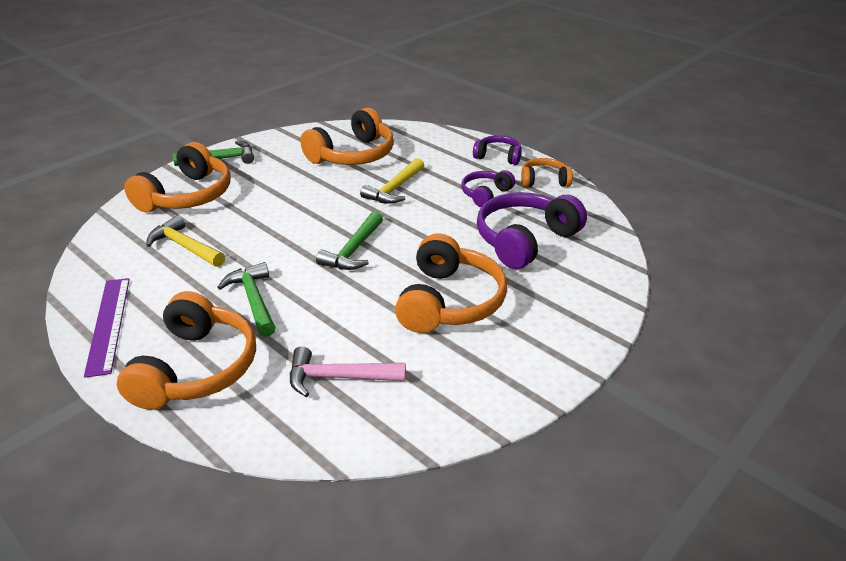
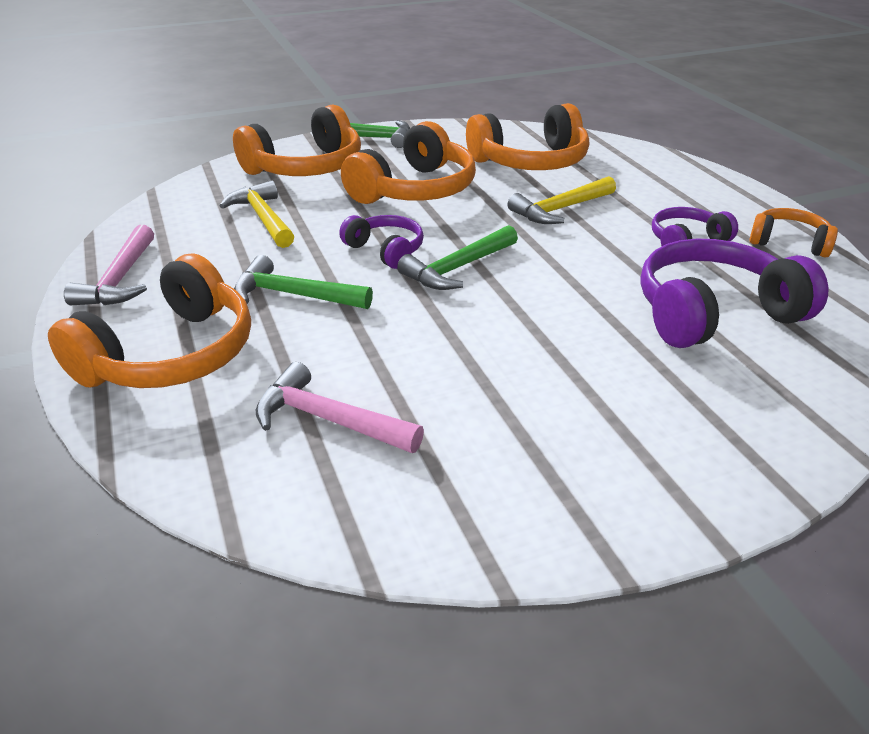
camera: 25 degrees right, 0 degrees up
purple ruler [84,278,130,378] -> pink hammer [64,225,154,305]
green hammer [217,262,276,337] -> green hammer turned 75 degrees counterclockwise [234,255,373,309]
orange headphones [395,234,507,333] -> orange headphones moved to [341,121,476,204]
purple headphones [473,135,522,165] -> purple headphones moved to [339,215,424,269]

